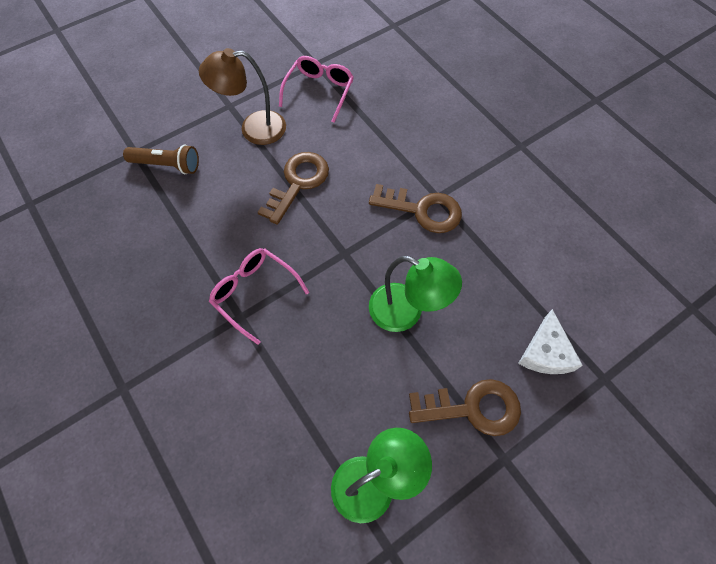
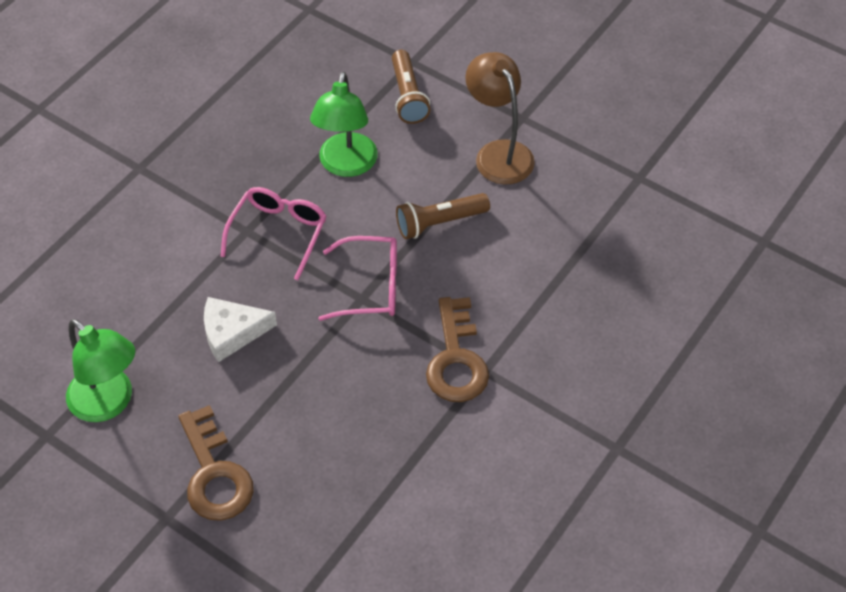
camera: 70 degrees right, 10 degrees down
brown key [258,152,329,225] -> brown flashlight [396,193,490,239]
pink glasses [279,56,354,123] -> pink glasses moved to [318,236,397,321]
green lamp [369,256,462,332] -> green lamp moved to [310,72,378,177]
white cheese [518,309,583,374] -> white cheese moved to [204,297,277,362]

